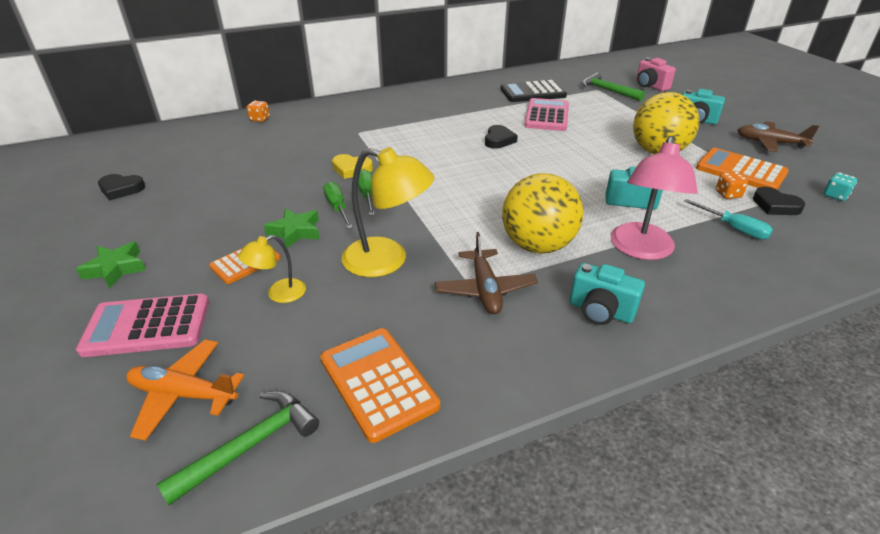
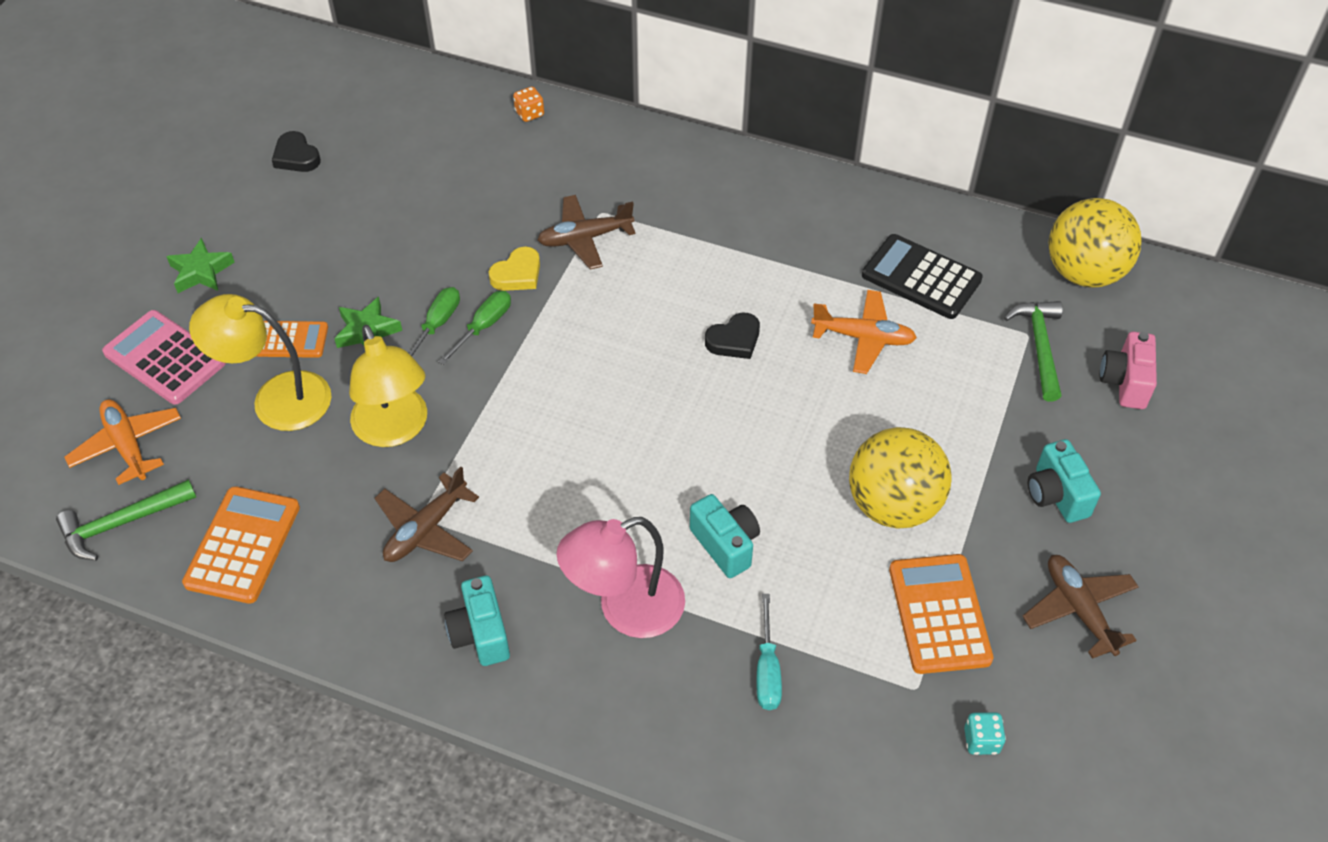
camera: 45 degrees right, 15 degrees up
green hammer [156,391,319,505] -> green hammer turned 150 degrees clockwise [56,479,196,560]
yellow lamp [238,235,306,303] -> yellow lamp [189,294,331,431], size x1.86
yellow heart [332,154,373,179] -> yellow heart turned 105 degrees counterclockwise [489,247,540,291]
yellow ball [502,173,583,254] -> yellow ball moved to [1048,198,1141,287]
pink calculator [524,98,569,131] -> orange plane [811,290,917,374]
orange dice [716,172,748,199] -> none
black heart [753,187,805,215] -> none
none -> brown plane [538,195,636,270]

